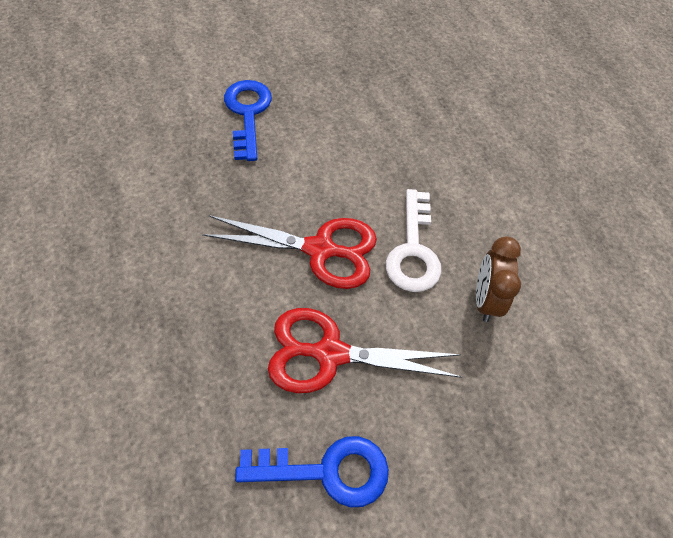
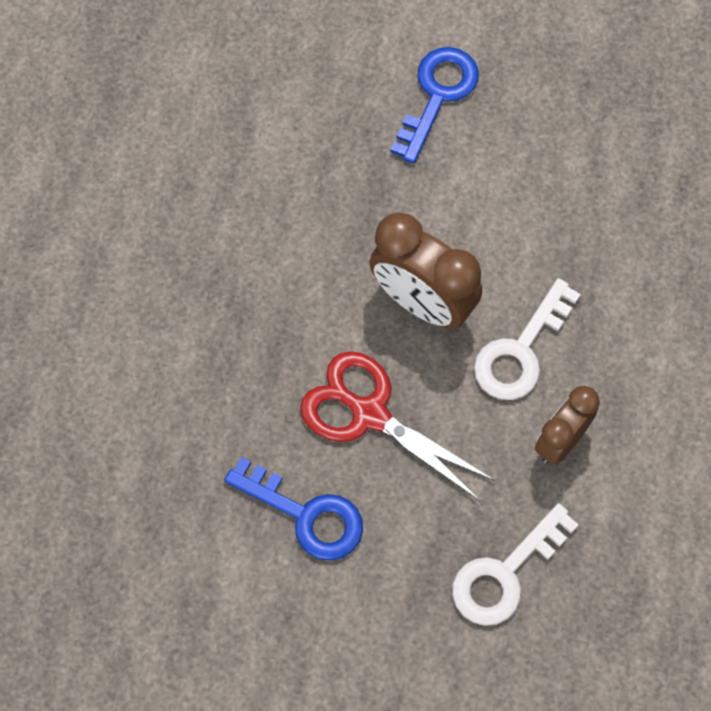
camera: 35 degrees right, 10 degrees up
red scissors [202,215,377,289] -> brown clock [369,213,482,328]
none -> white key [452,503,579,626]

